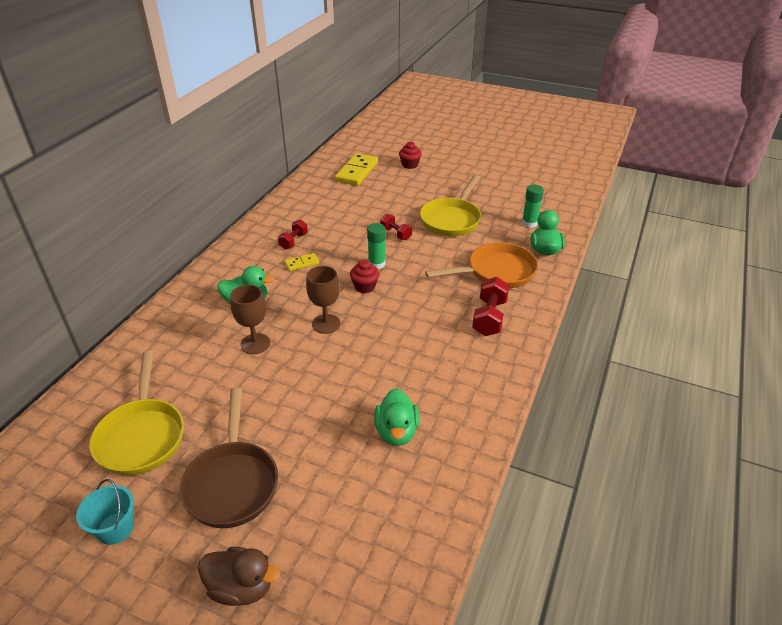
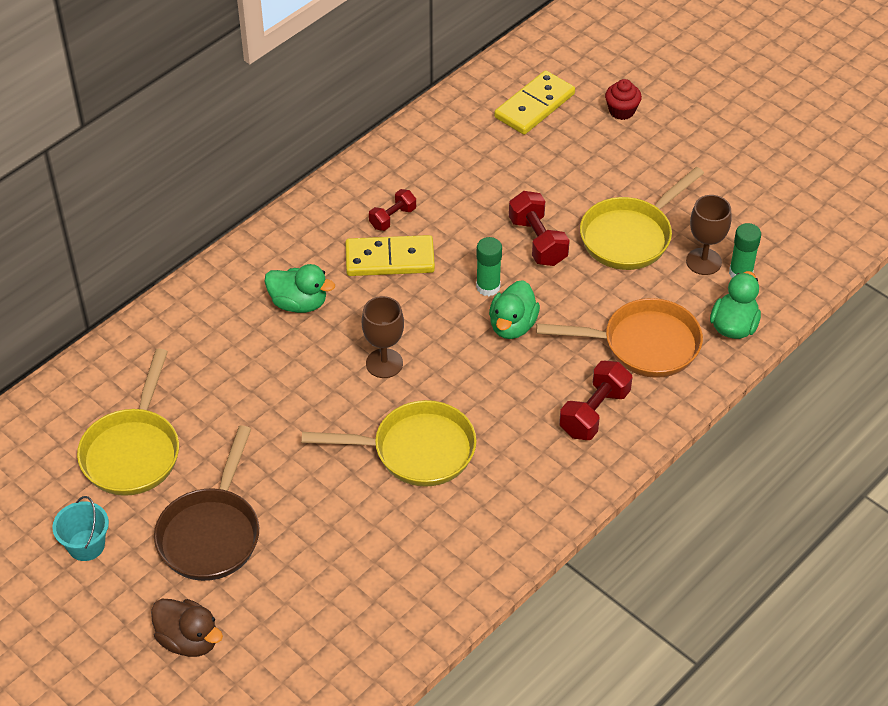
camera: 20 degrees right, 10 degrees up
brown goblet [230,285,270,354] -> brown goblet moved to [686,195,732,275]
yellow domino [285,253,319,271] -> yellow domino [345,235,435,276], size x1.97
red cupcake [350,260,379,293] -> none
green duck [374,388,419,446] -> green duck moved to [489,280,540,339]
red dumbbell [380,214,412,240] -> red dumbbell [509,191,570,266], size x1.58
none -> yellow pan [302,400,477,487]

